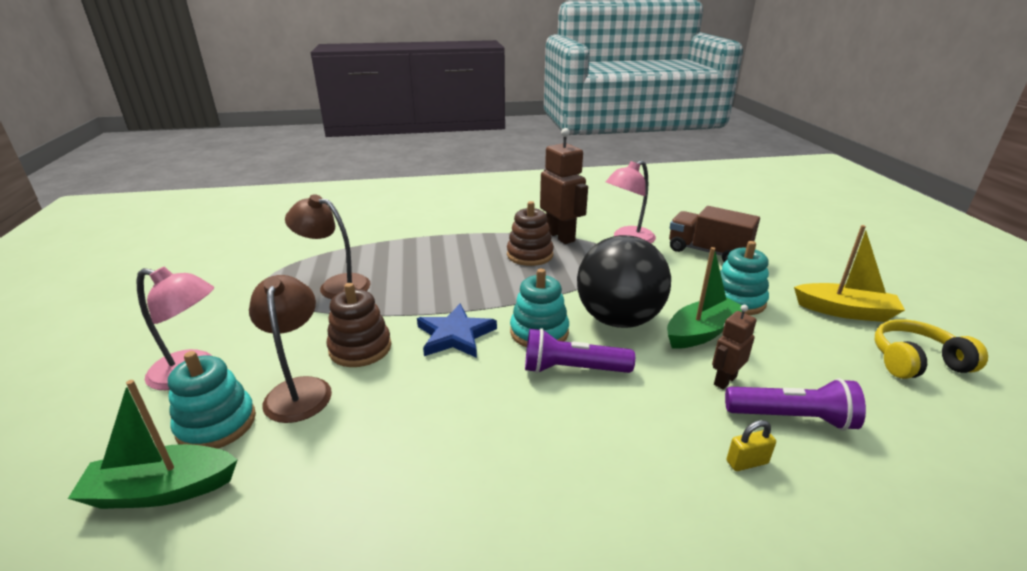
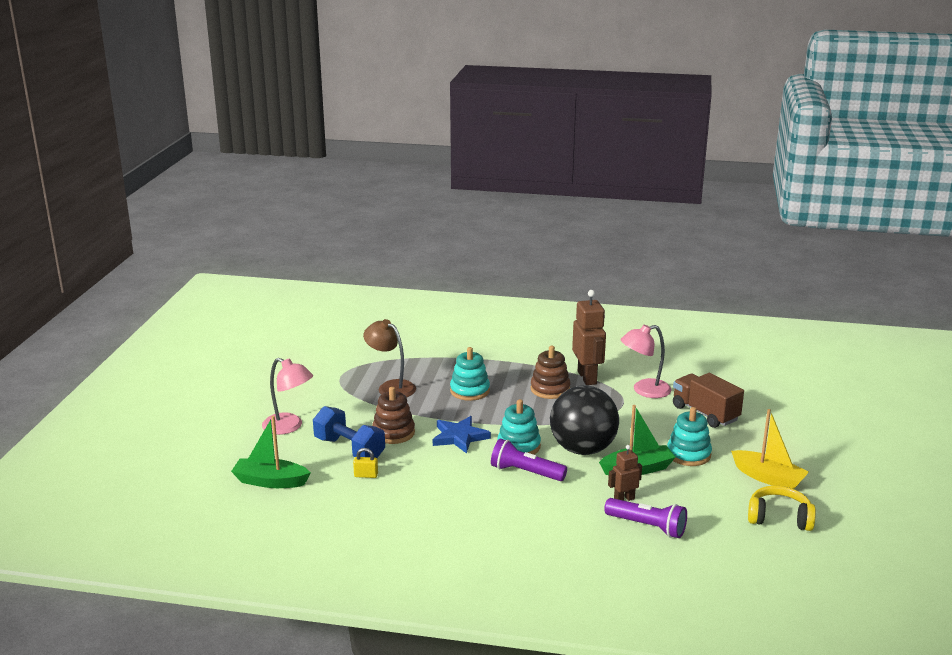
camera: 20 degrees right, 5 degrees down
turquoise stacking toy [168,351,256,449] -> turquoise stacking toy moved to [450,347,490,401]
brown lamp [249,275,332,423] -> blue dumbbell [313,406,385,458]
yellow padlock [727,420,776,471] -> yellow padlock moved to [353,448,378,478]

